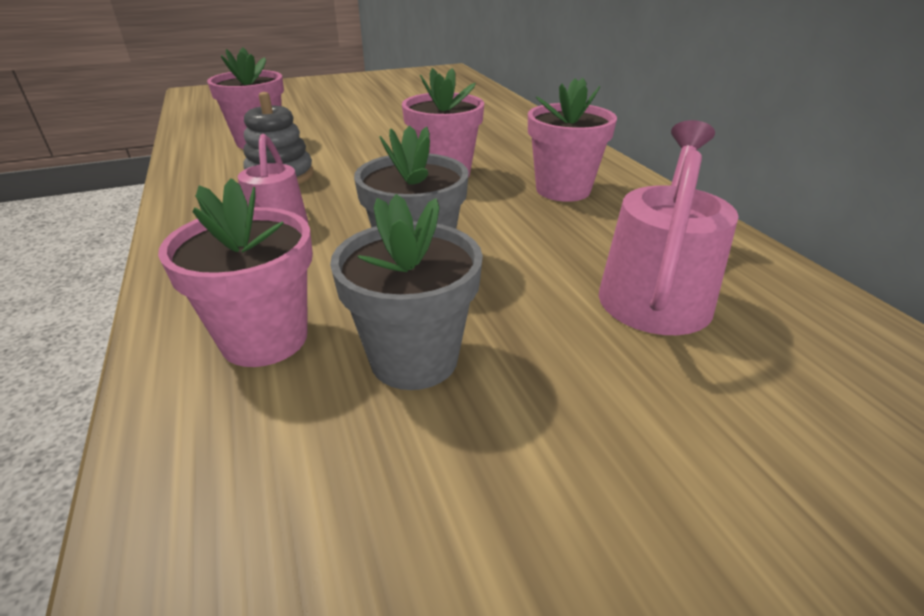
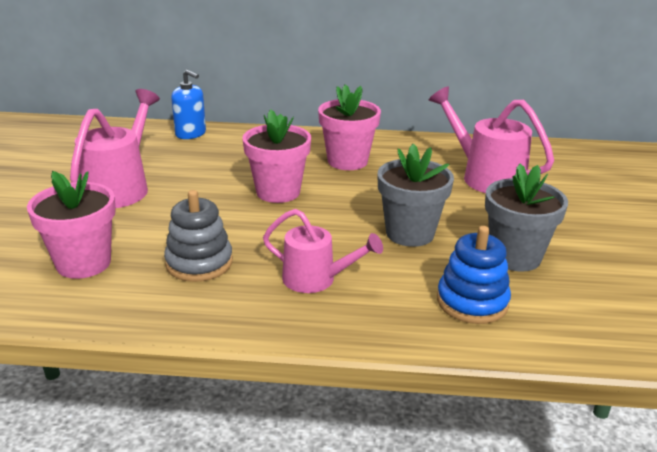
camera: 65 degrees left, 5 degrees down
pink flower pot [158,178,313,367] -> blue stacking toy [437,226,511,324]
none -> pink watering can [70,89,160,208]
none -> blue soap dispenser [171,70,206,139]

